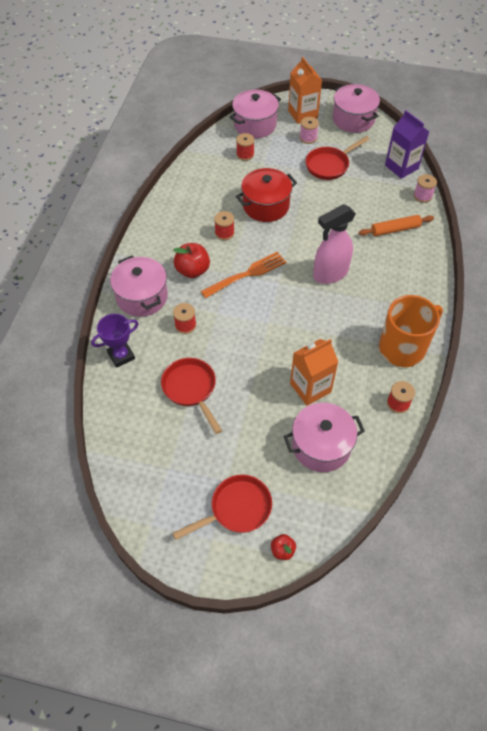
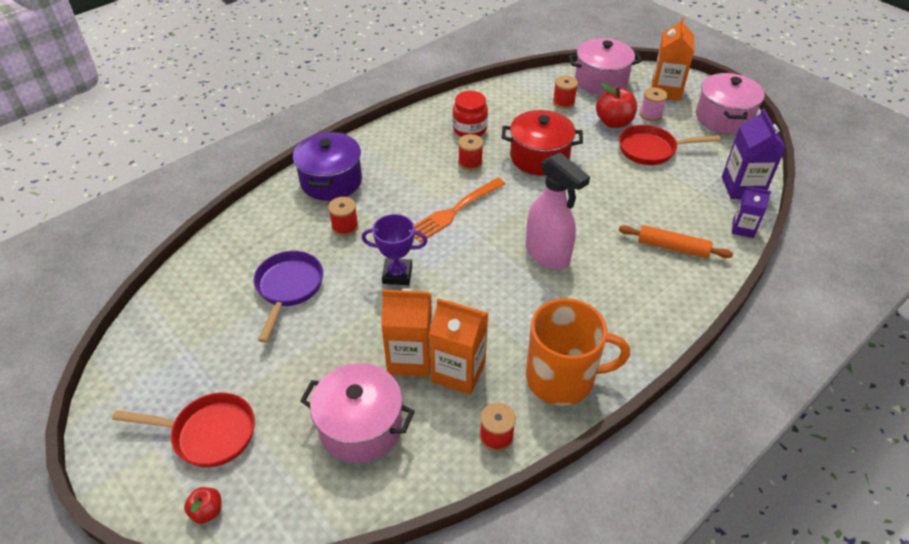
camera: 35 degrees right, 10 degrees down
purple trophy [91,314,139,368] -> purple trophy moved to [362,214,427,285]
pink pot [110,256,168,317] -> purple pot [293,132,362,201]
red pan [161,358,222,434] -> purple pan [254,251,323,343]
red apple [173,243,210,278] -> red apple moved to [596,83,637,128]
orange fork [201,252,287,298] -> orange fork turned 135 degrees clockwise [414,178,505,243]
pink spray bottle [313,204,356,284] -> pink spray bottle turned 135 degrees counterclockwise [526,152,590,270]
pink spool [414,174,437,203] -> purple carton [732,187,771,238]
none -> orange carton [429,298,488,395]
none -> red jar [453,91,488,137]

